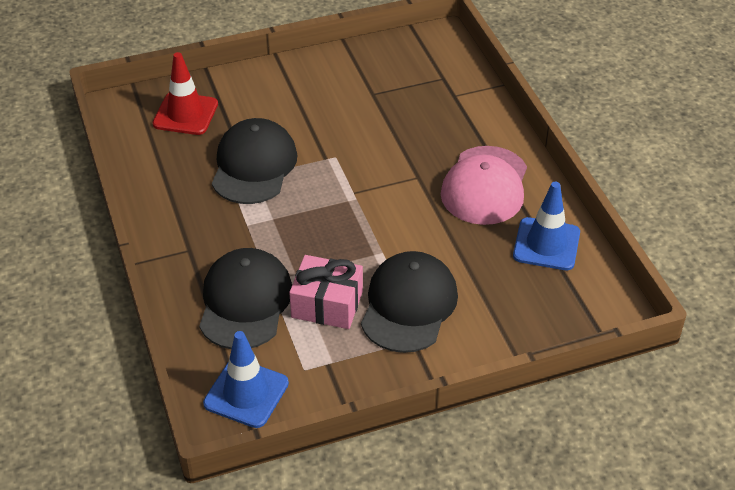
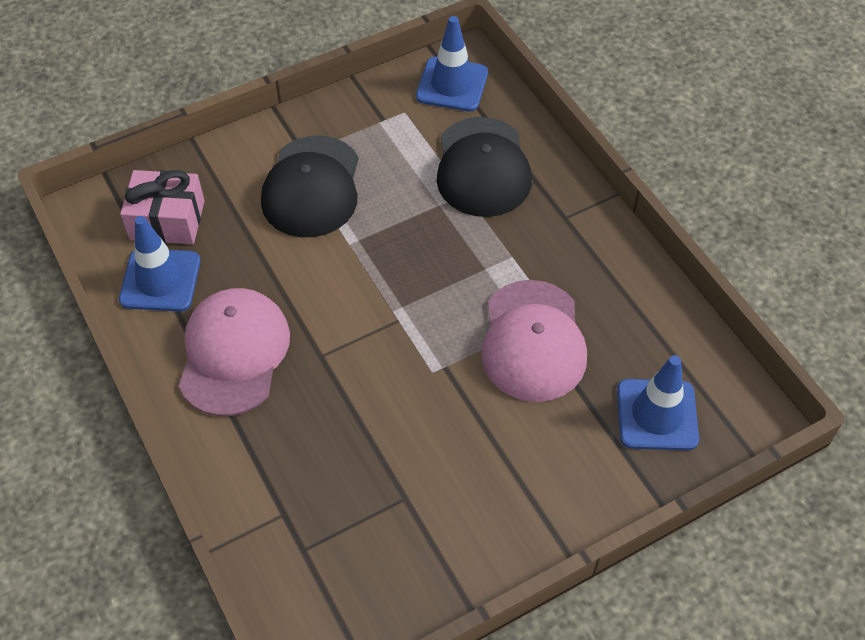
camera: 170 degrees right, 10 degrees up
red traffic cone [153,52,218,135] -> blue traffic cone [617,355,699,450]
black cap [212,118,297,204] -> pink cap [481,280,587,402]
pink gift [289,255,363,329] -> pink gift moved to [120,170,204,244]

